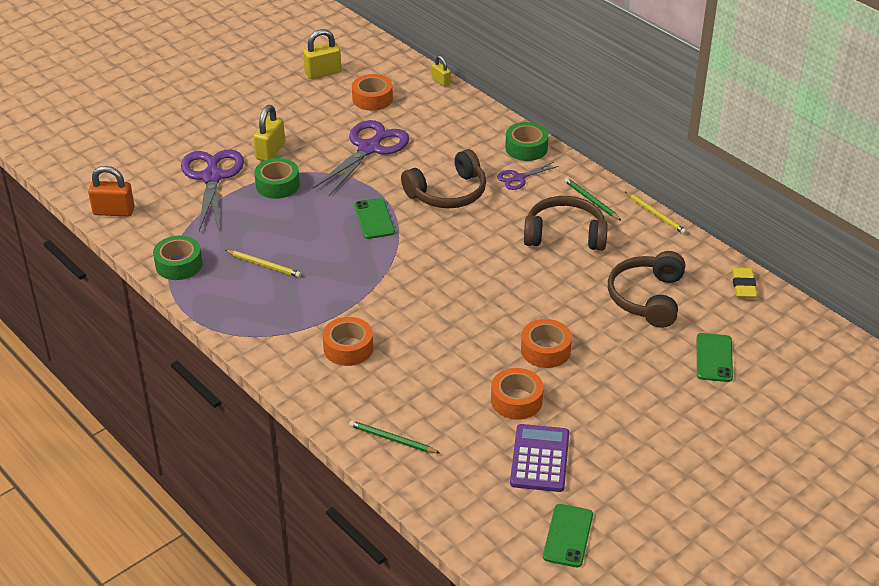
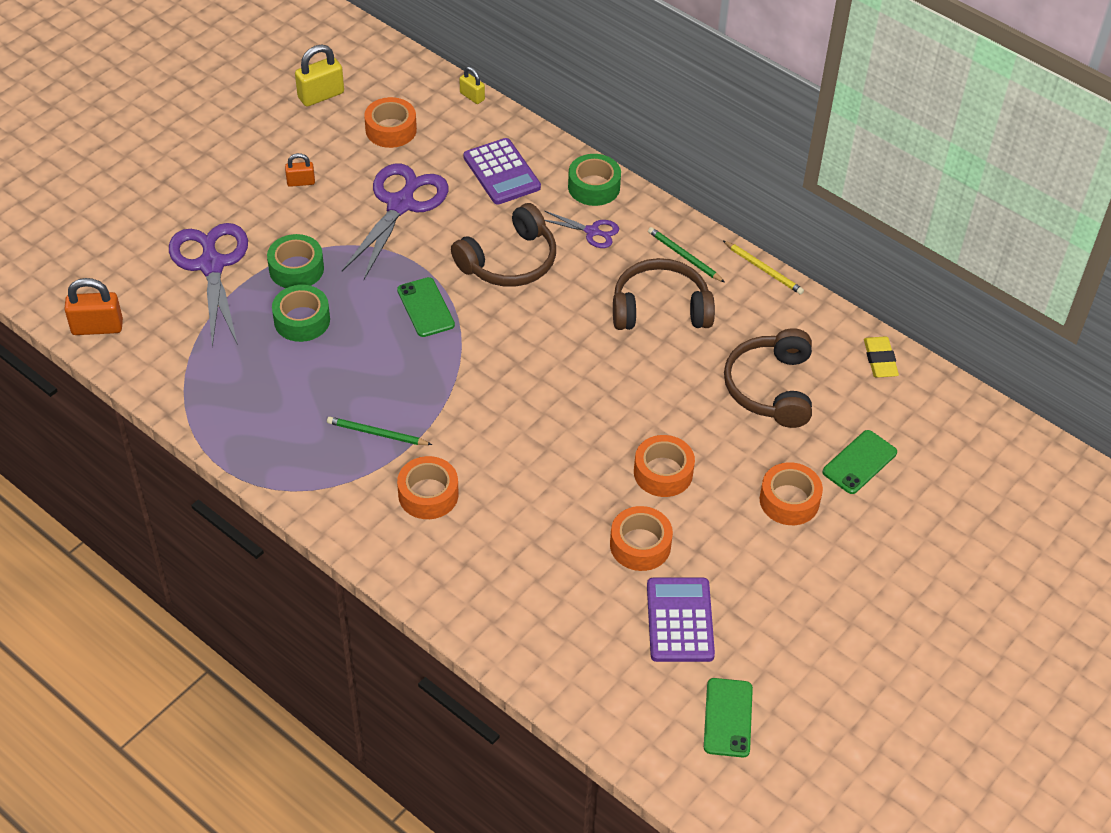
camera: 10 degrees left, 10 degrees up
green tape [153,236,203,280] -> green tape moved to [272,285,330,342]
yellow pencil [225,250,301,277] -> none
yellow padlock [253,105,285,161] -> none
green pencil [349,420,440,453] -> green pencil moved to [327,417,432,445]
purple scissors [497,162,559,190] -> purple scissors turned 120 degrees counterclockwise [545,211,619,248]
green phone [697,333,733,382] -> green phone turned 45 degrees clockwise [822,430,897,494]
none -> orange padlock [285,153,315,187]
none -> purple calculator [463,138,541,204]
none -> orange tape [760,462,823,525]

